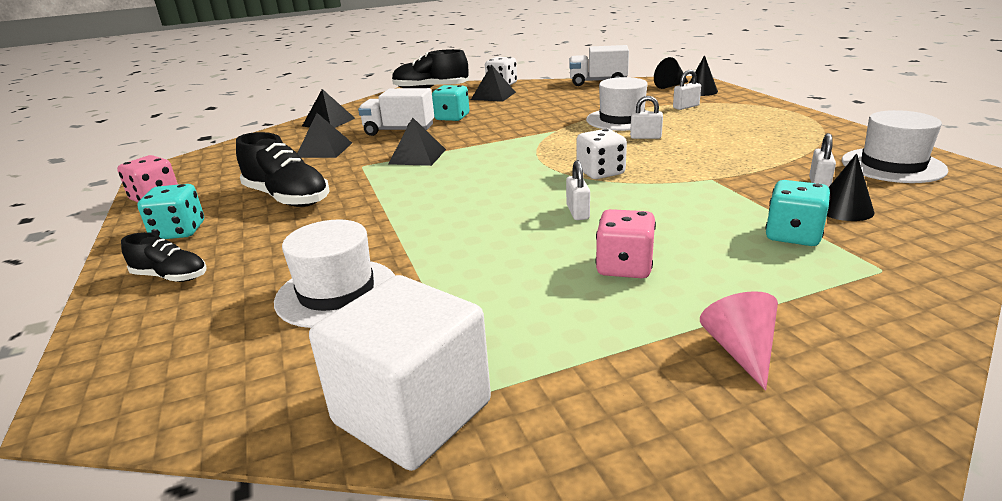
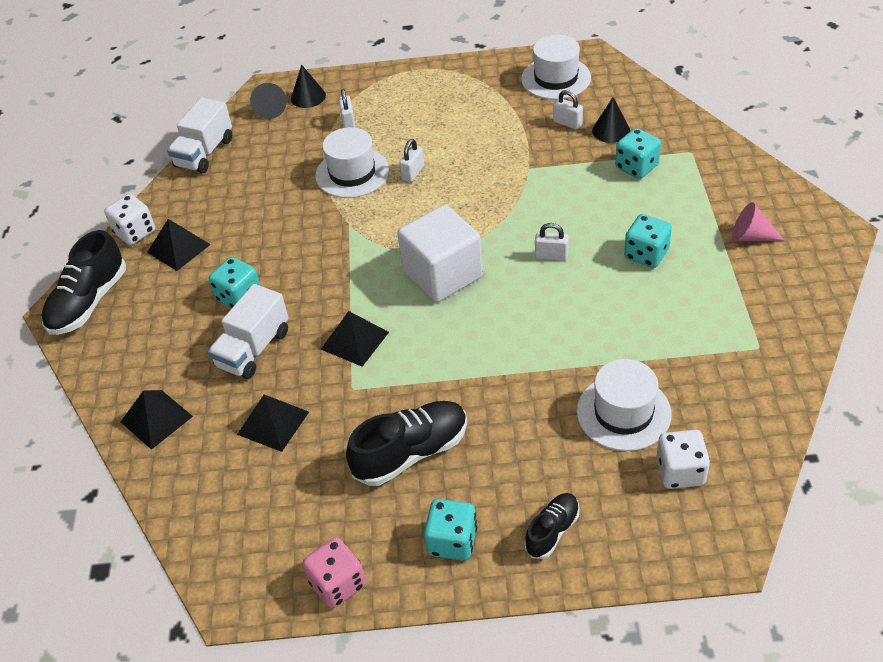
camera: 70 degrees left, 20 degrees up
white cube [309,275,491,471] -> white cube moved to [397,205,483,302]
white dice [577,129,627,179] -> white dice moved to [656,430,710,489]
pink dice [596,209,656,278] -> turquoise dice [624,214,672,268]

